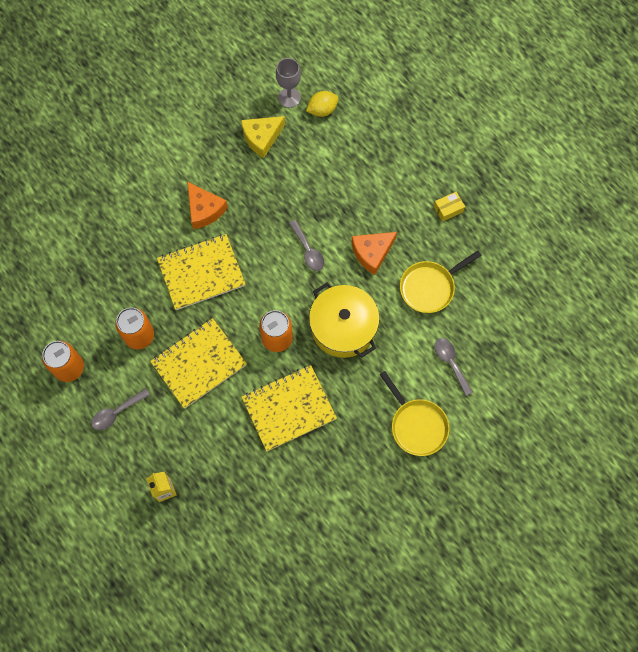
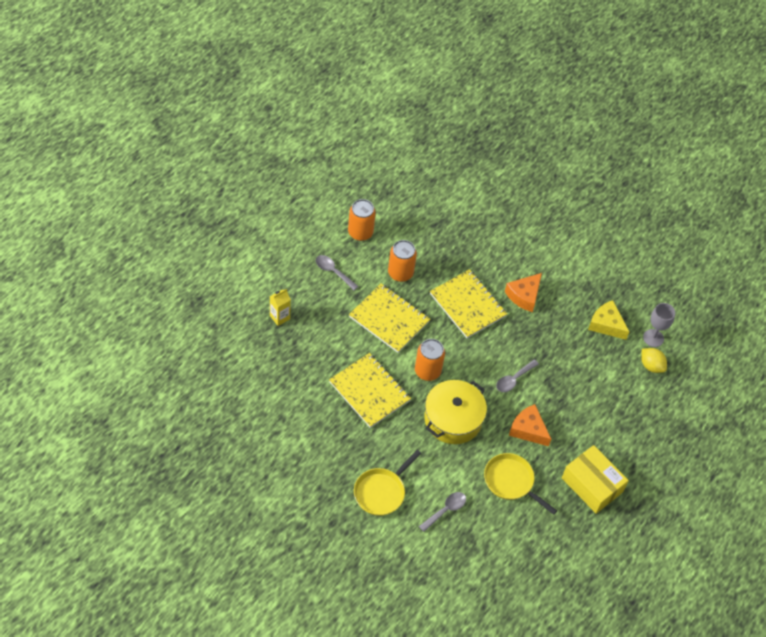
camera: 70 degrees right, 15 degrees down
yellow box [434,192,465,222] -> yellow box [562,445,629,514], size x2.18

